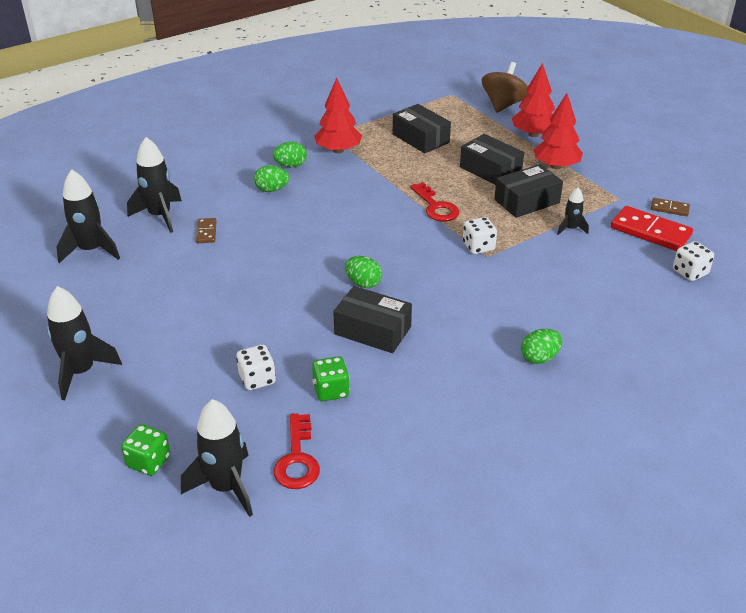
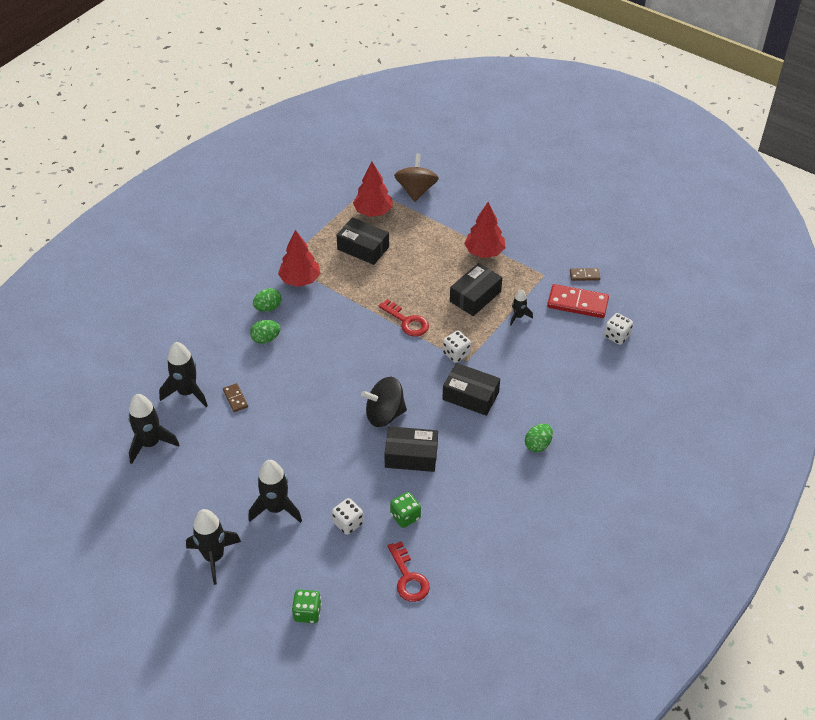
camera: 20 degrees left, 10 degrees up
black rocket [181,399,253,517] -> black rocket moved to [248,460,302,523]
green egg [345,256,382,288] -> black spinning top [361,377,407,427]
black box [460,134,524,185] -> black box moved to [442,363,500,416]
red tree [512,63,555,137] -> red tree moved to [353,162,392,217]

